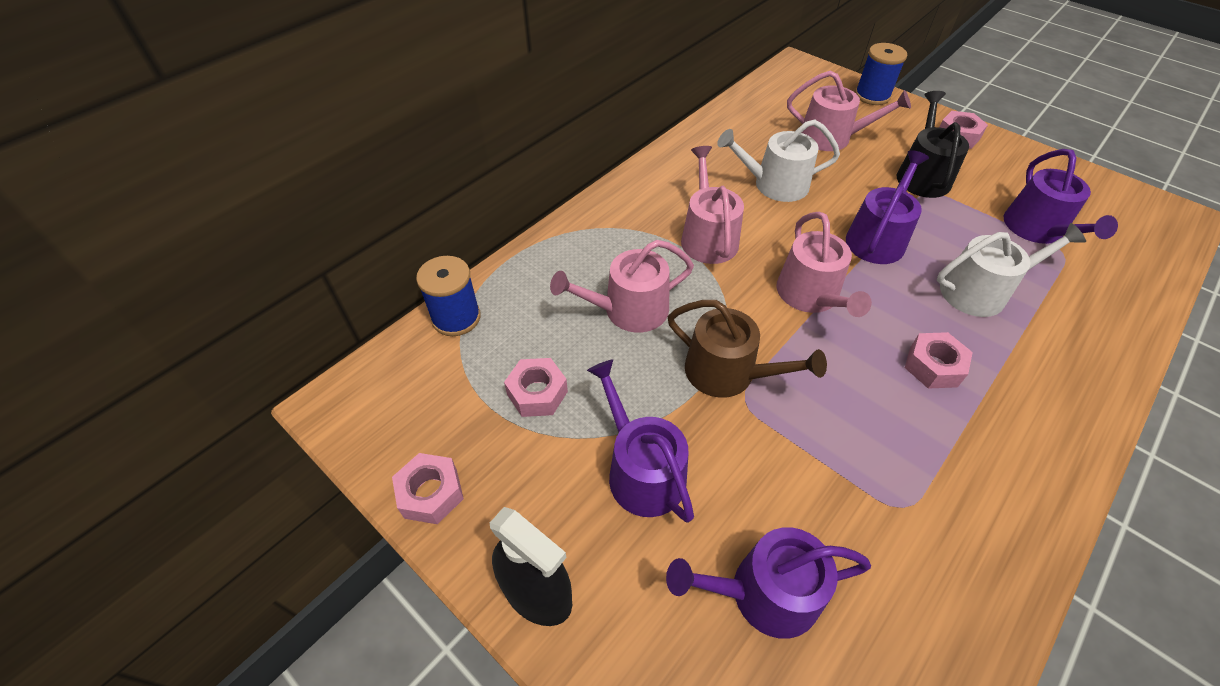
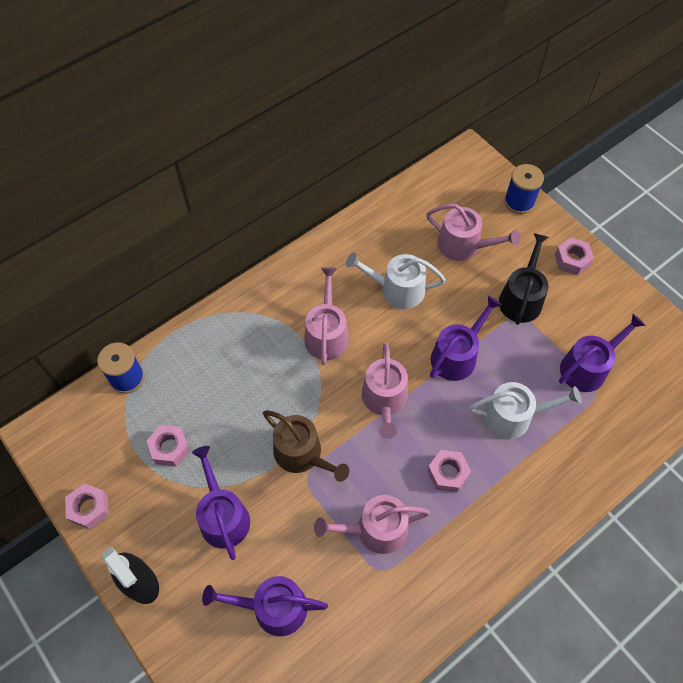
camera: 10 degrees right, 10 degrees up
pink watering can [550,240,694,333] -> pink watering can moved to [314,495,430,554]
purple watering can [1004,149,1118,244] -> purple watering can turned 135 degrees counterclockwise [559,314,646,392]

